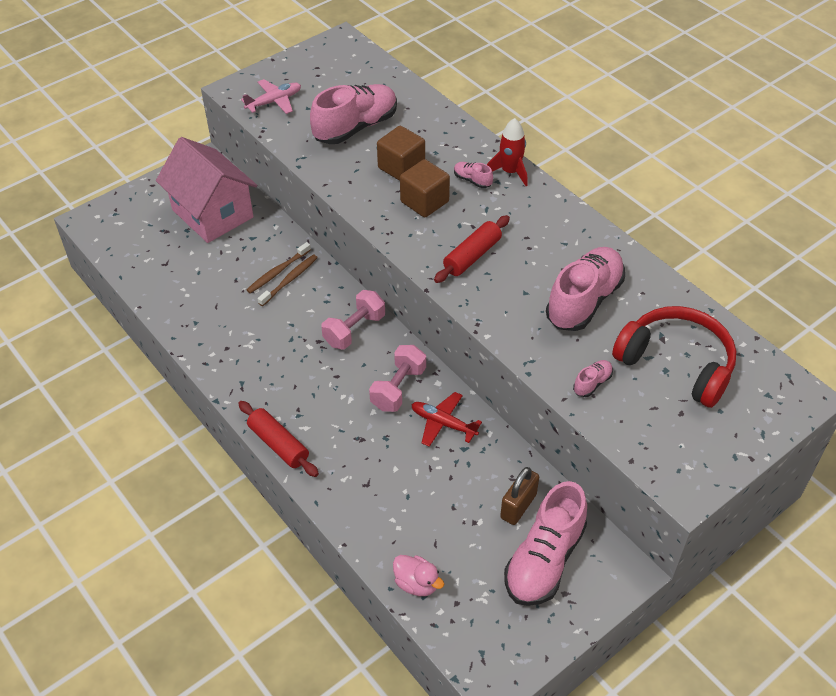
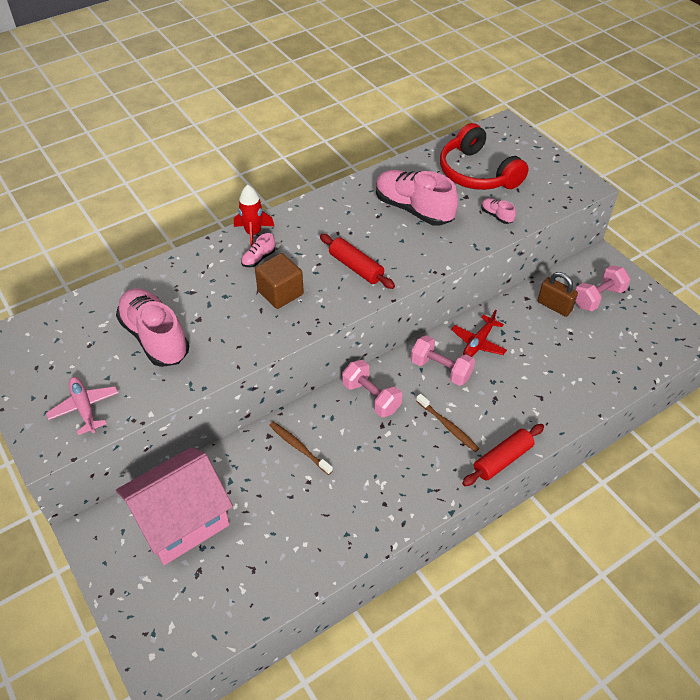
camera: 85 degrees left, 0 degrees up
brown toothbrush [246,242,311,293] -> brown toothbrush moved to [416,394,479,452]
brown cube [377,126,425,181] -> none
pink duck [393,555,444,596] -> none
pink shoe [504,481,587,606] -> pink dumbbell [576,265,630,311]
red headphones [612,306,736,408] -> red headphones turned 75 degrees counterclockwise [440,123,529,190]

